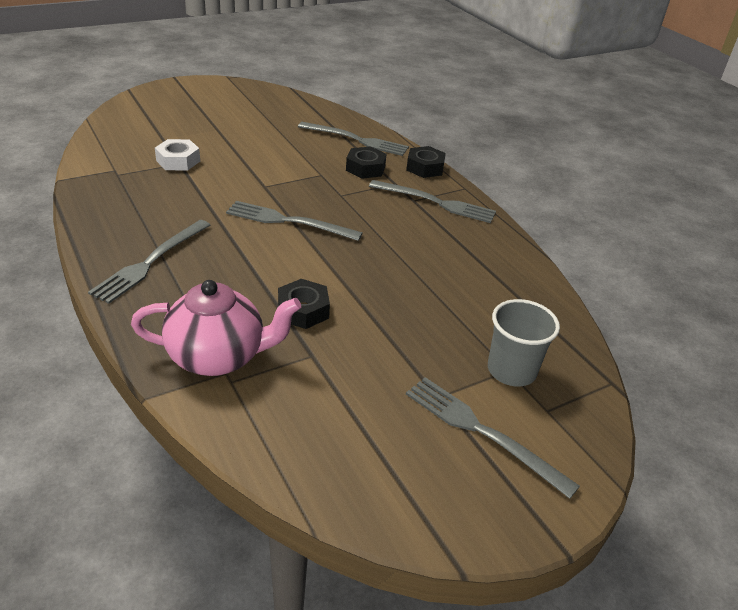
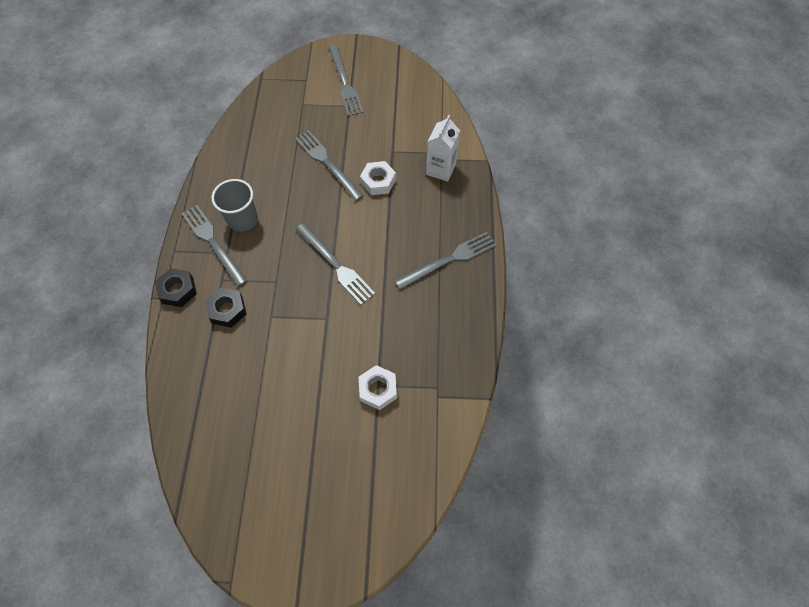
camera: 145 degrees left, 25 degrees up
pink teapot [131,280,301,376] -> white carton [426,115,460,182]
black nut [278,279,330,329] -> white nut [360,161,396,195]
grey fork [298,122,409,156] -> grey fork moved to [295,130,364,201]
grey cup [488,299,560,386] -> grey cup moved to [212,179,258,232]

